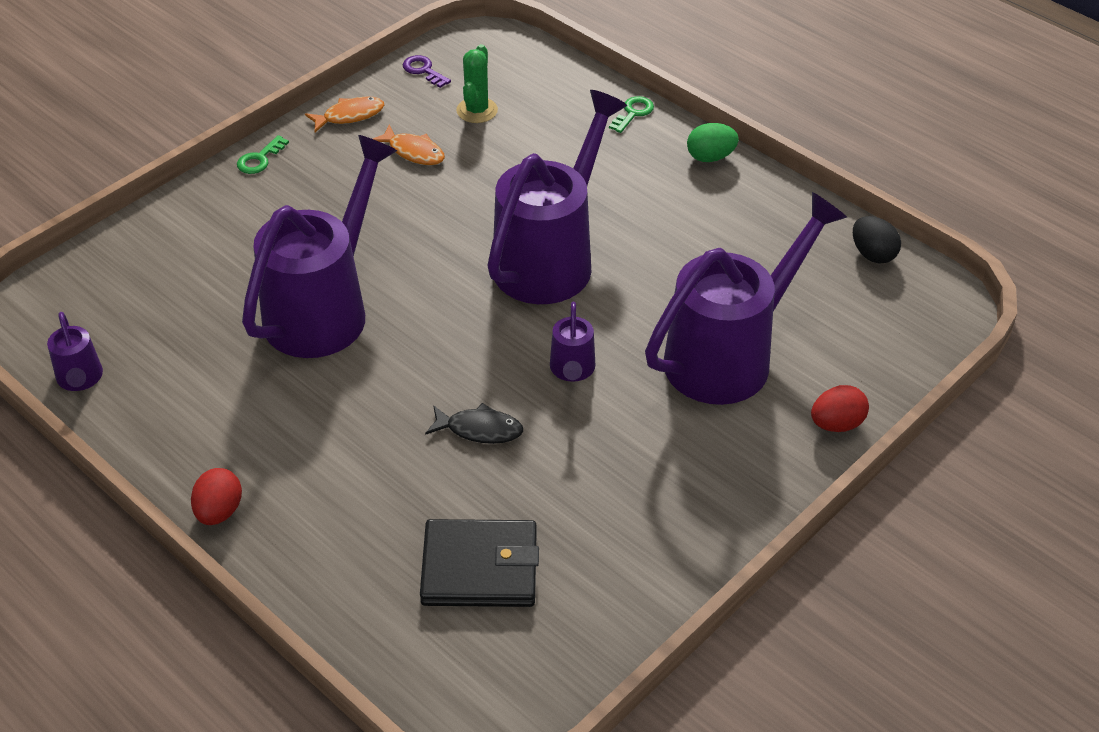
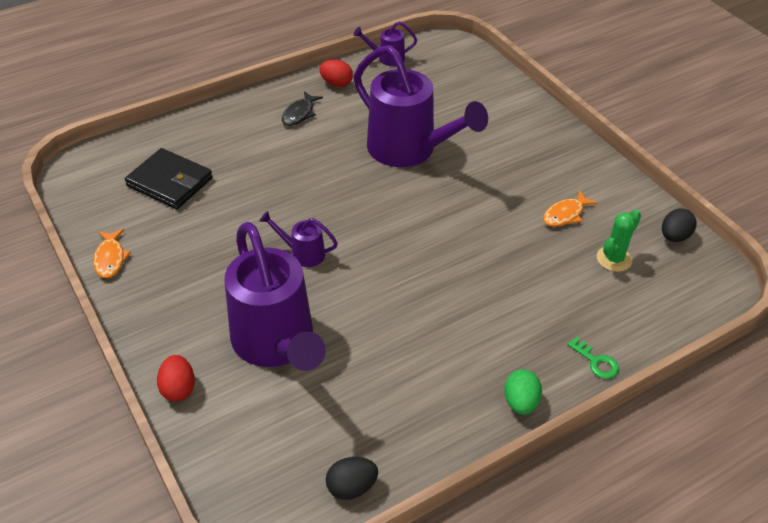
camera: 105 degrees right, 0 degrees up
red egg [191,468,242,525] -> red egg moved to [319,59,353,87]
green key [237,135,289,174] -> none
orange fish [305,96,384,132] -> orange fish moved to [94,229,131,278]
purple key [403,55,451,88] -> black egg [662,208,697,242]
black wallet [420,519,539,607] -> black wallet turned 75 degrees counterclockwise [125,148,213,209]
black fish [425,403,523,444] -> black fish moved to [282,91,323,126]
green cactus [456,44,498,123] -> green cactus turned 75 degrees counterclockwise [597,210,641,272]
purple watering can [487,90,627,304] -> none

